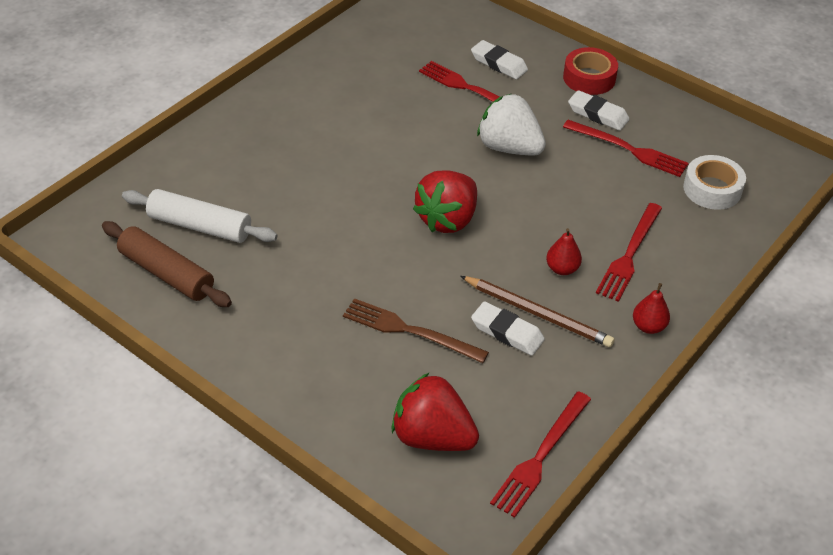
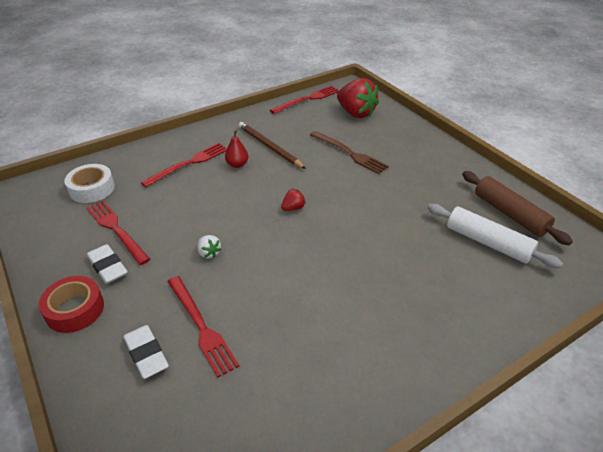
camera: 160 degrees left, 5 degrees down
red strawberry [413,170,477,233] -> red strawberry [281,189,306,211], size x0.45
white eraser [471,301,545,356] -> none
white strawberry [477,94,546,155] -> white strawberry [197,235,222,258], size x0.45
red pear [633,283,670,334] -> none

